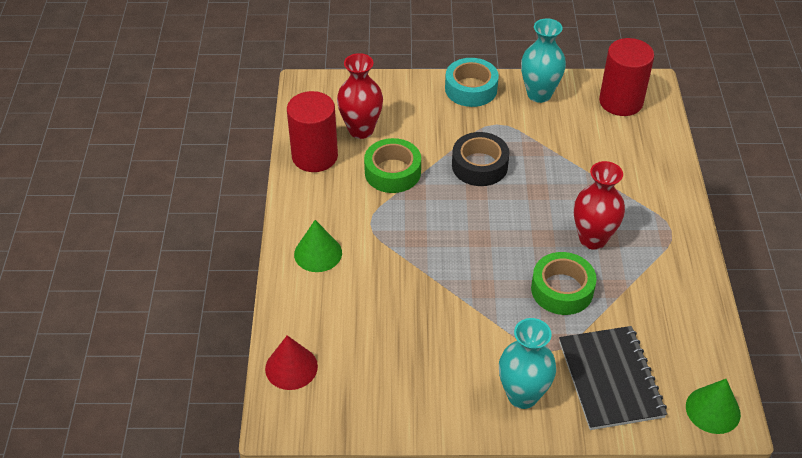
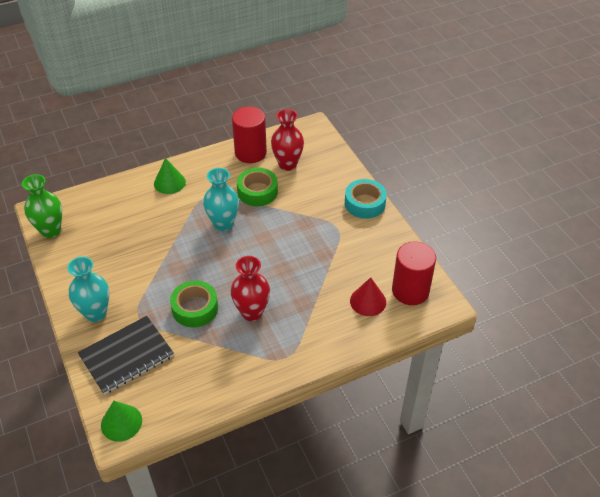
camera: 65 degrees right, 0 degrees up
red cone [265,335,318,390] -> red cone moved to [350,277,386,316]
black tape [452,132,509,186] -> none
turquoise vase [521,18,566,103] -> turquoise vase moved to [203,168,239,231]
none -> green vase [22,174,62,238]

